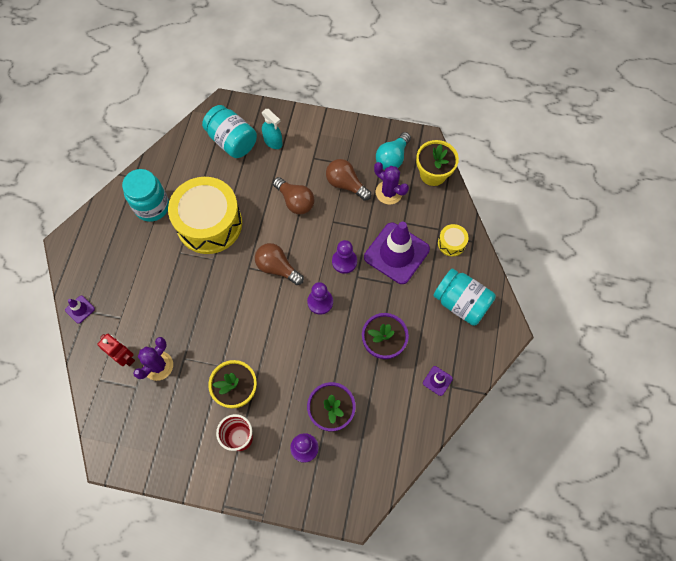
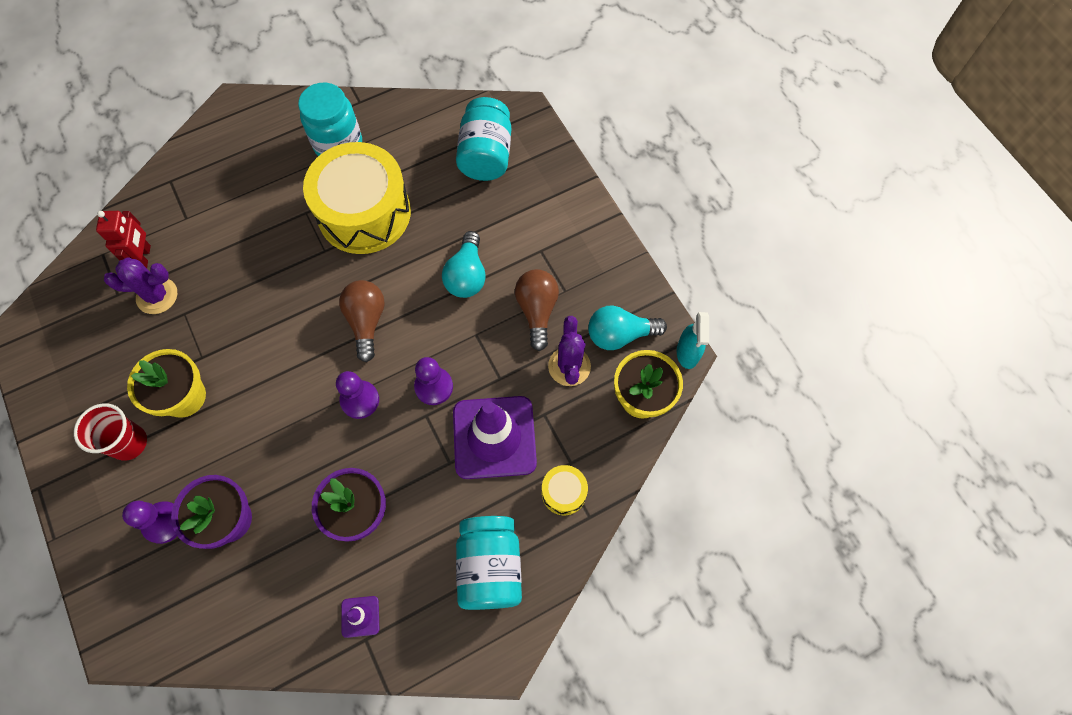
camera: 50 degrees right, 0 degrees up
purple traffic cone [65,296,95,324] -> none
turquoise spray bottle [262,109,283,149] -> turquoise spray bottle moved to [677,312,709,369]
brown light bulb [273,177,315,214] -> turquoise light bulb [442,231,486,298]

